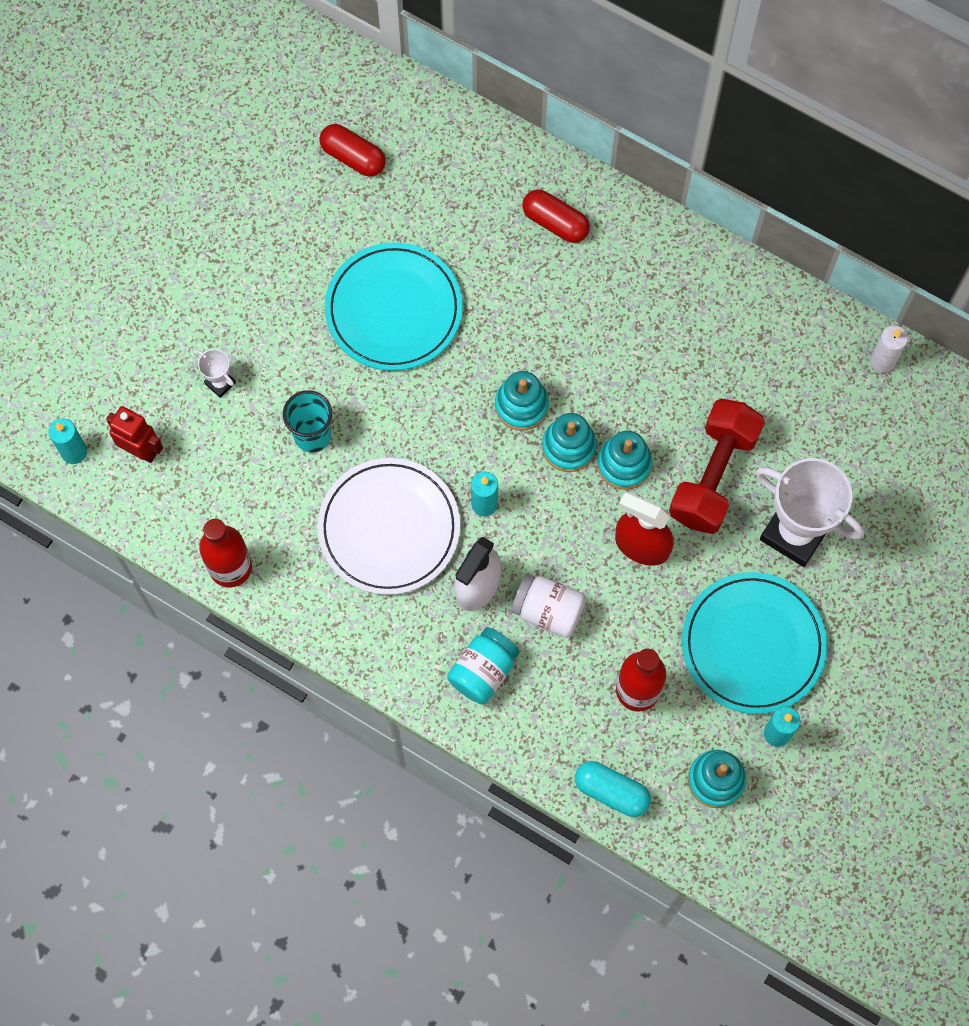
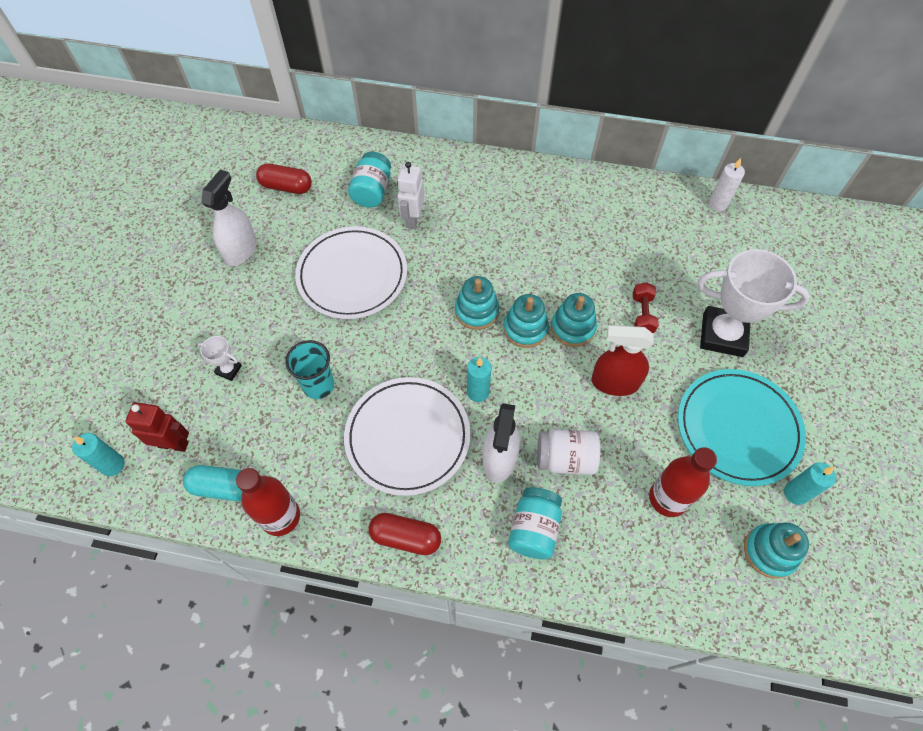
camera: 20 degrees left, 10 degrees down
turquoise plate [325,242,463,371] -> white plate [295,226,407,319]
red capsule [522,189,590,243] -> red capsule moved to [368,513,441,555]
turquoise capsule [575,761,651,817] -> turquoise capsule moved to [183,465,242,501]
red dumbbell [669,399,765,534] -> red dumbbell [633,282,659,333], size x0.48
none -> white spray bottle [201,170,257,266]
none -> turquoise jar [348,152,391,208]
none -> white robot [397,162,425,229]

